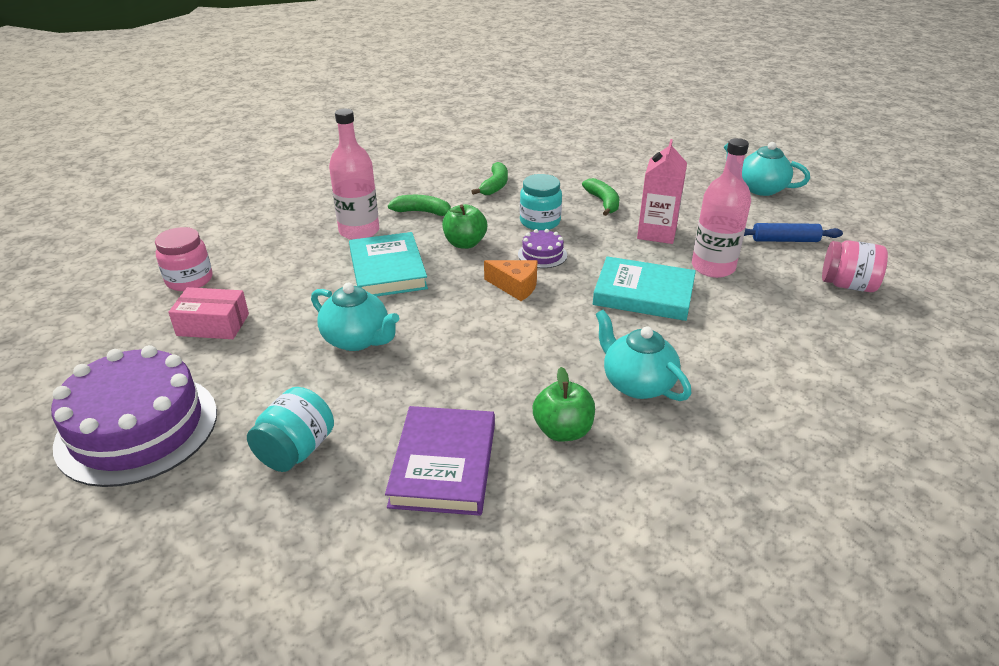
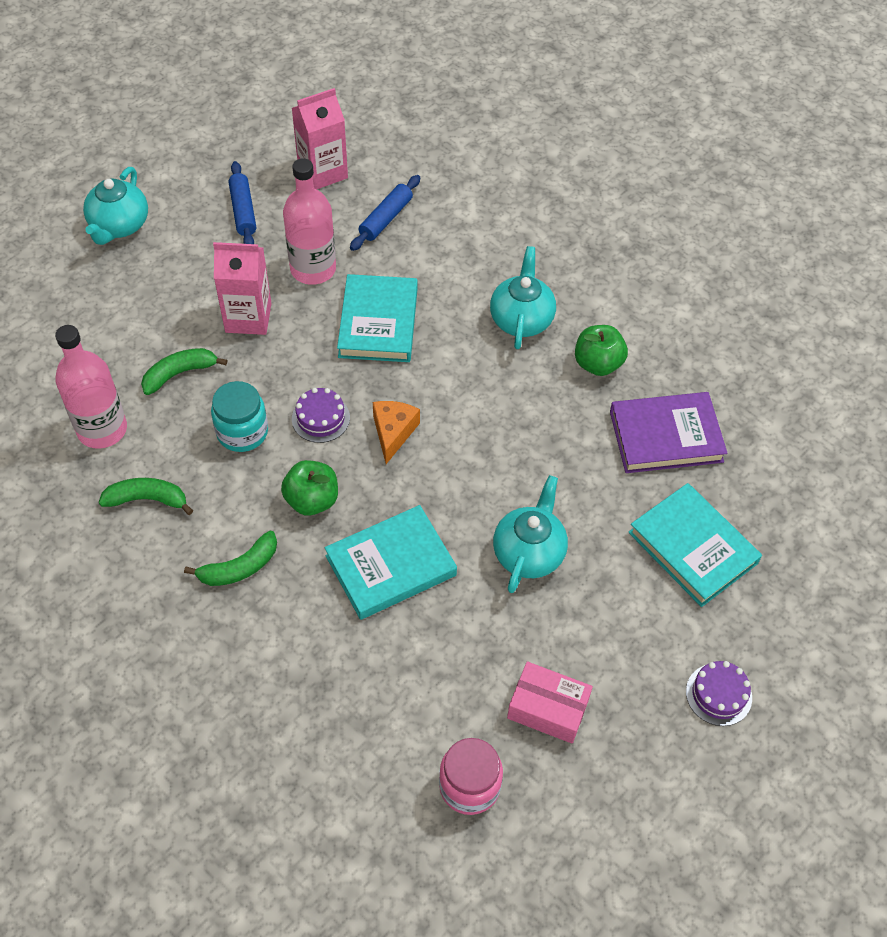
camera: 105 degrees left, 20 degrees up
purple cake [51,345,217,487] -> purple cake [686,661,752,726], size x0.44
pink box [168,287,249,339] -> pink box turned 60 degrees counterclockwise [507,661,593,744]
turquoise jar [247,387,334,472] -> turquoise book [628,483,762,607]
pink bottle [329,109,379,240] -> pink bottle moved to [55,325,127,449]
green banana [388,195,451,216] -> green banana turned 120 degrees counterclockwise [184,531,277,586]
turquoise teapot [596,310,691,401] -> turquoise teapot turned 150 degrees clockwise [490,246,556,349]
pink jar [822,240,888,292] -> pink carton [292,88,348,190]
none -> blue rolling pin [350,175,420,251]

